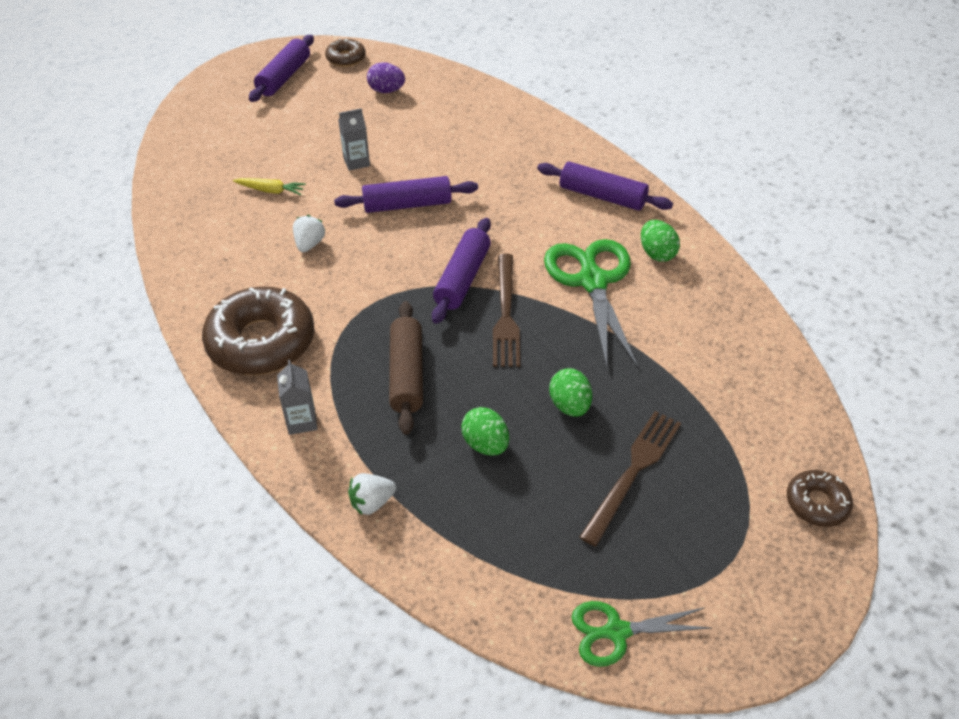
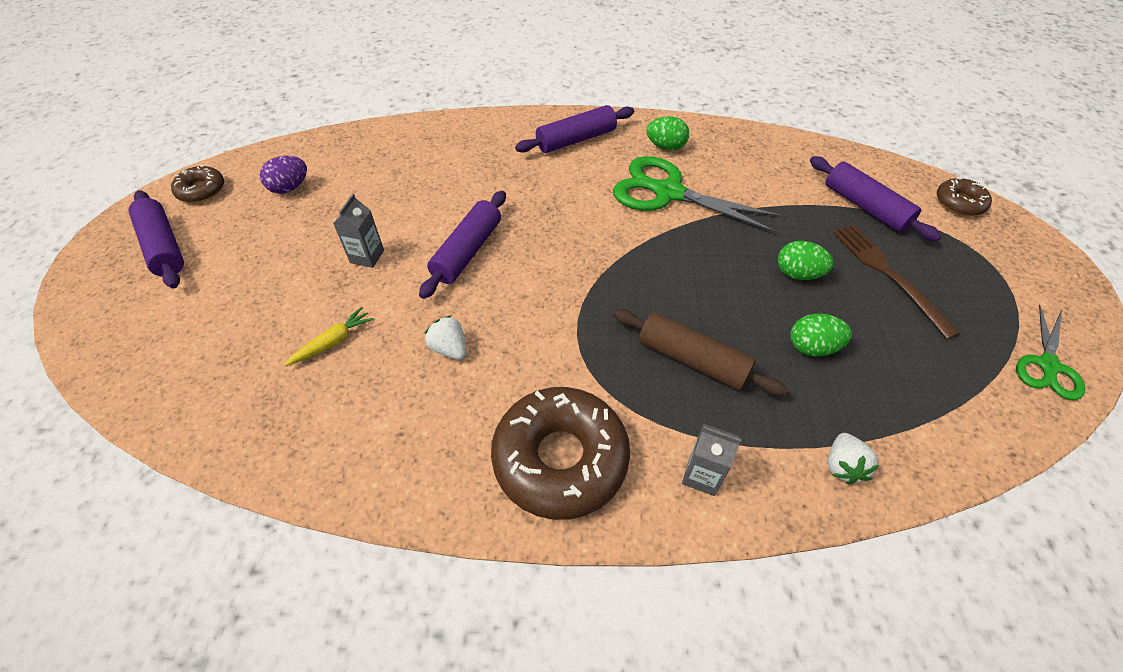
camera: 55 degrees left, 5 degrees up
purple rolling pin [432,218,491,324] -> purple rolling pin moved to [810,156,941,241]
brown fork [493,254,520,367] -> none

